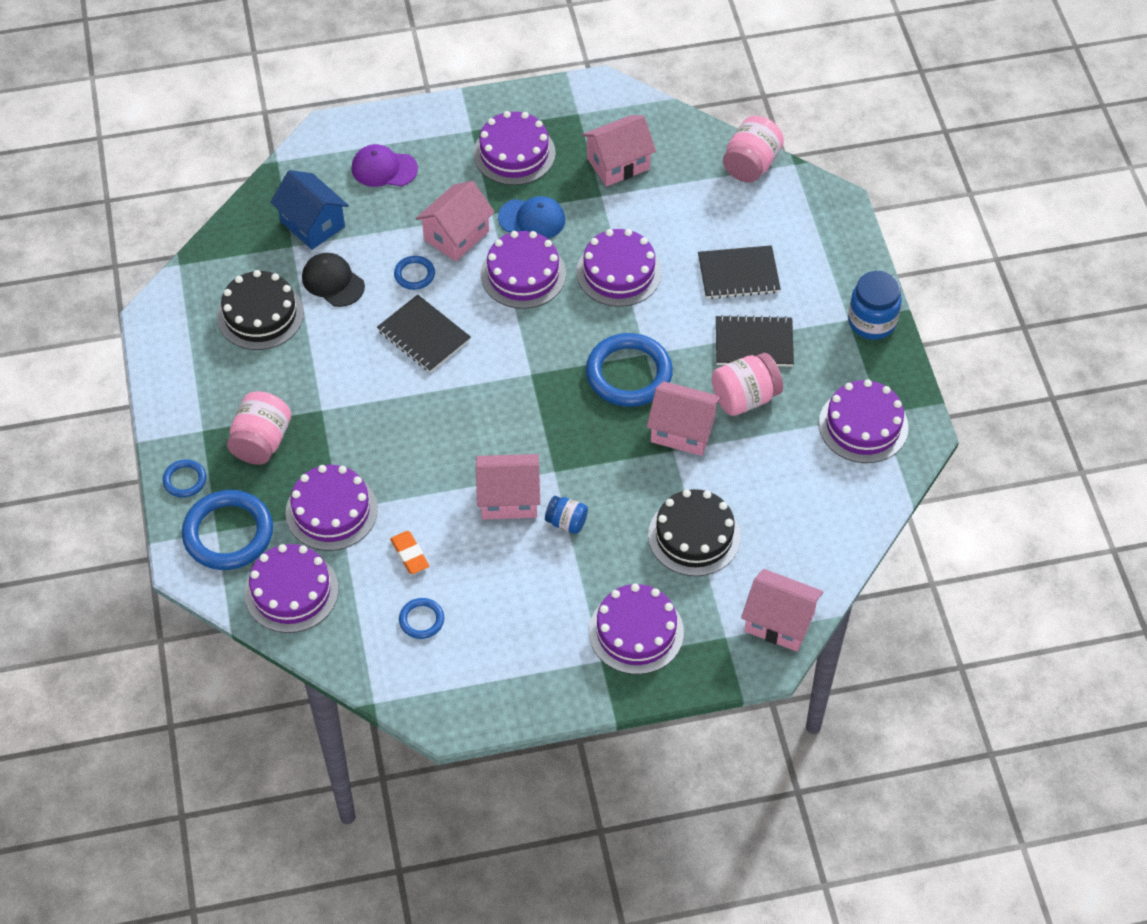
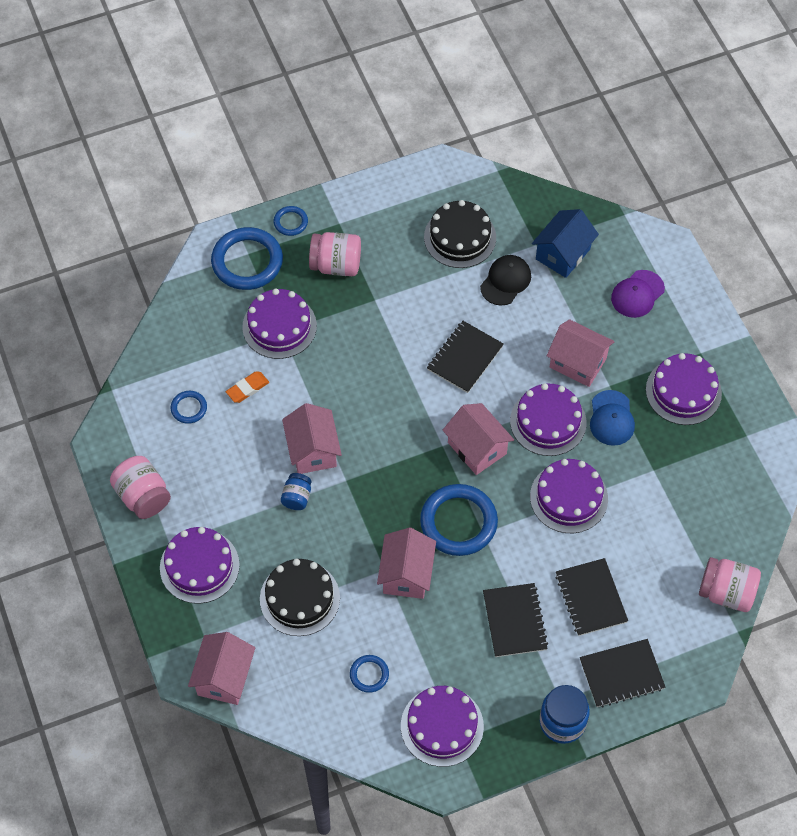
camera: 80 degrees right, 5 degrees up
purple cake [244,544,339,633] -> none
purple cap [352,144,418,187] -> purple cap turned 135 degrees counterclockwise [611,270,665,318]
blue ring [394,256,435,290] -> blue ring moved to [350,655,389,693]
pink house [582,115,656,186] -> pink house moved to [443,403,514,475]
pink jar [712,353,783,416] -> pink jar moved to [110,456,171,519]
none -> black notebook [580,639,665,707]

